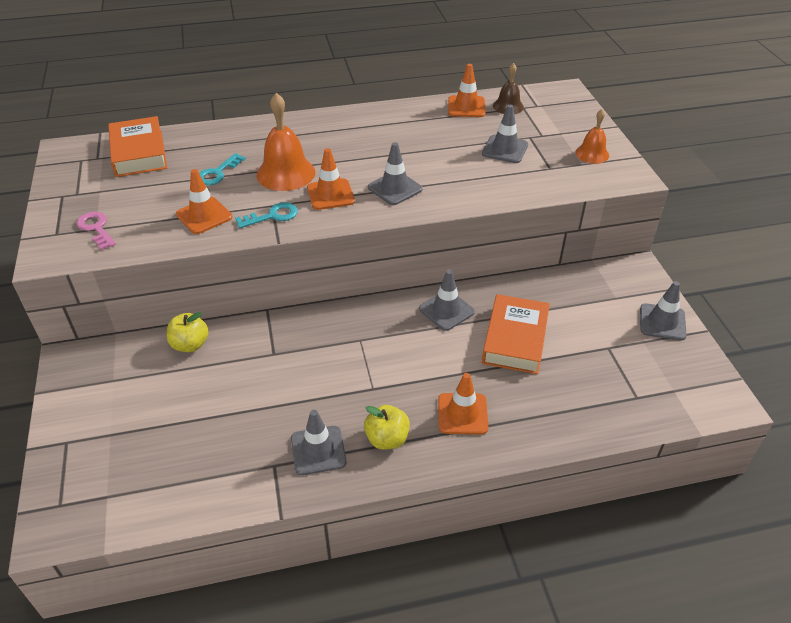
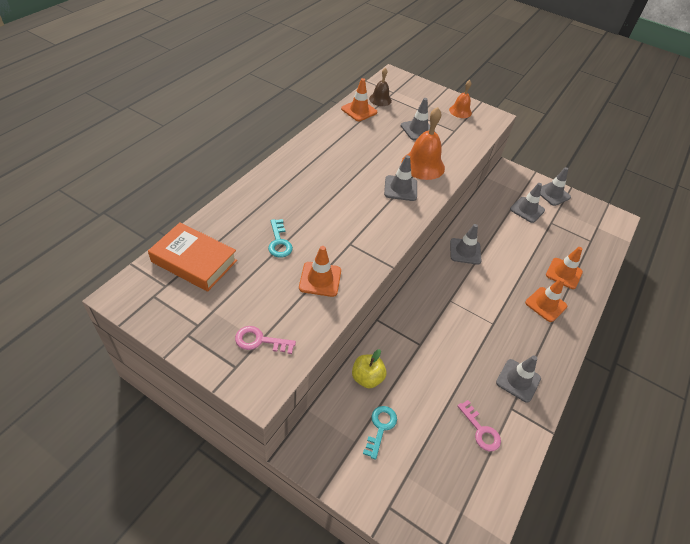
camera: 50 degrees left, 5 degrees up
turquoise key [235,202,298,228] -> turquoise key moved to [363,406,397,460]
orange bell [256,93,315,191] -> orange bell moved to [401,107,445,180]
orange traffic cone [307,148,355,210] -> orange traffic cone moved to [546,247,583,289]
yellow apple [364,405,410,450] -> none
orange book [482,294,550,374] -> none
none -> pink key [457,400,501,451]
none -> grey traffic cone [510,183,545,223]

